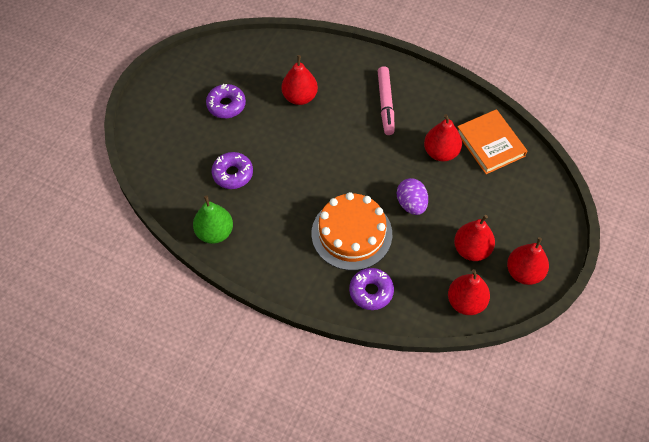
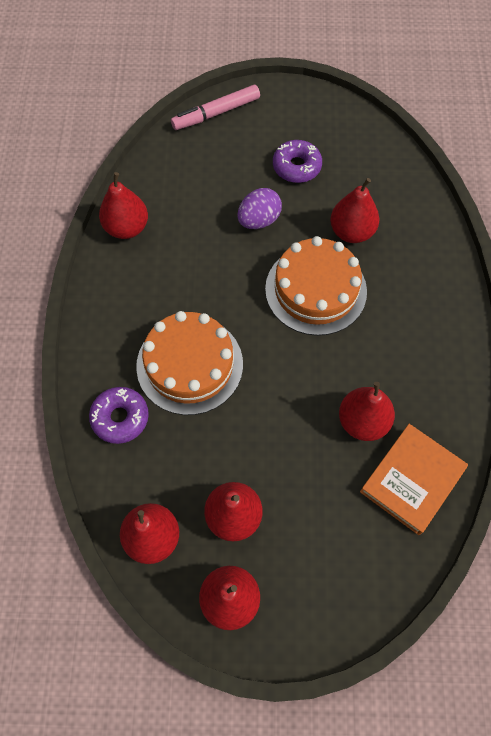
camera: 65 degrees right, 5 degrees up
green pear [193,195,233,244] -> red pear [99,172,148,239]
purple donut [212,152,253,189] -> none
pink marker [378,66,395,135] -> pink marker moved to [171,85,260,130]
purple egg [397,178,428,215] -> purple egg moved to [237,188,282,229]
none -> orange cake [265,236,367,336]

